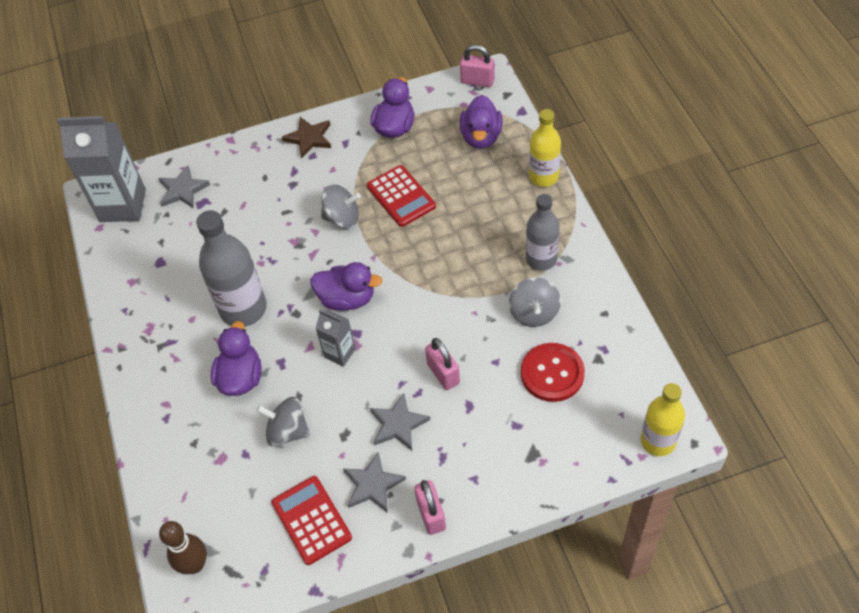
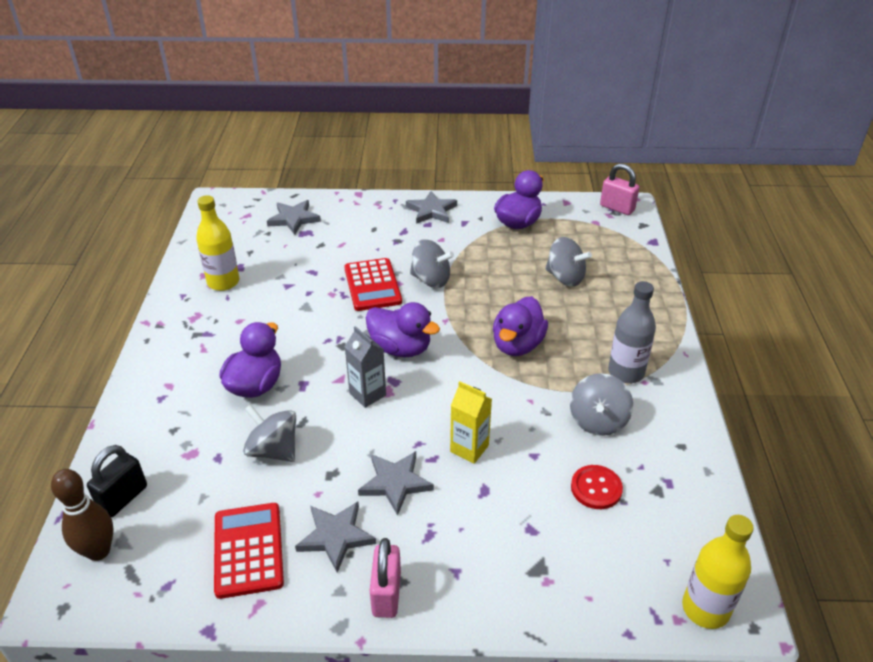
camera: 15 degrees right, 15 degrees down
grey carton [57,116,146,222] -> none
grey bottle [196,210,267,327] -> none
brown star [282,117,331,159] -> grey star [406,191,457,224]
red calculator [367,165,436,227] -> red calculator moved to [344,258,402,311]
pink padlock [425,338,460,390] -> yellow carton [450,381,492,464]
purple duck [460,95,503,149] -> purple duck moved to [493,296,548,356]
red button [521,343,585,402] -> red button [571,465,623,509], size x0.64
yellow bottle [529,109,561,187] -> yellow bottle moved to [196,195,239,291]
none -> black padlock [87,445,147,517]
none -> grey spinning top [545,237,592,287]

